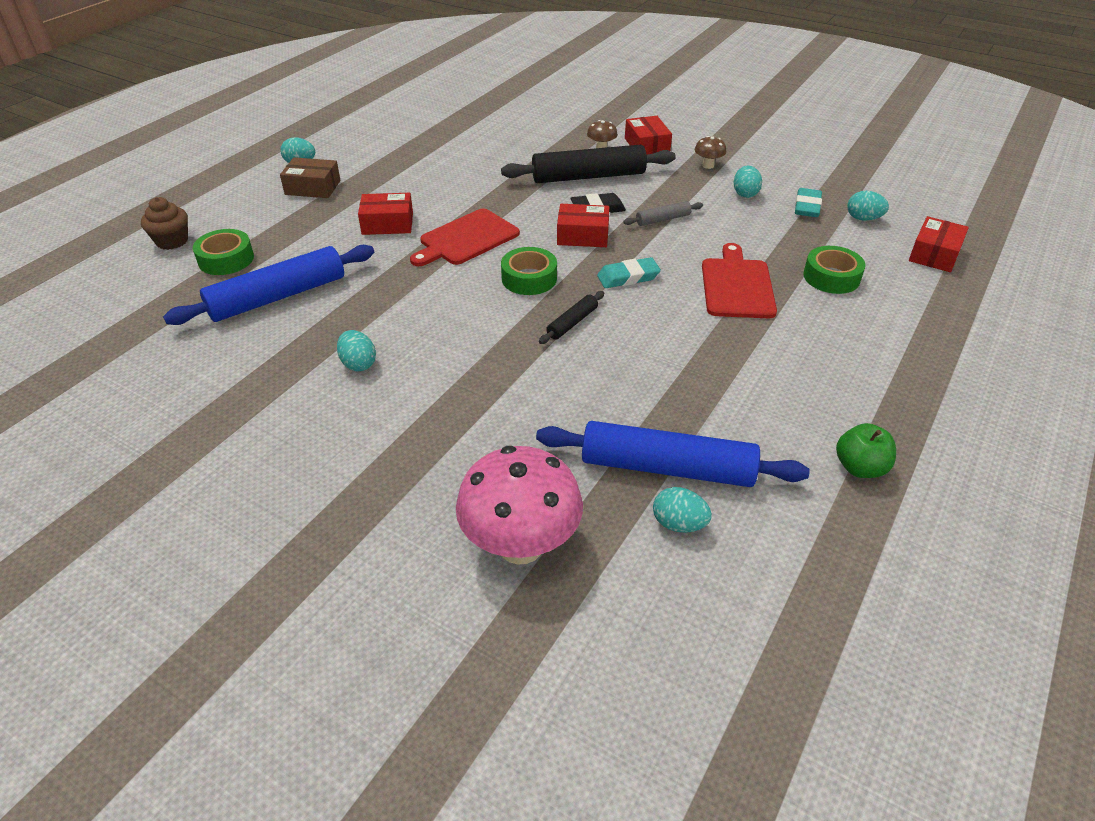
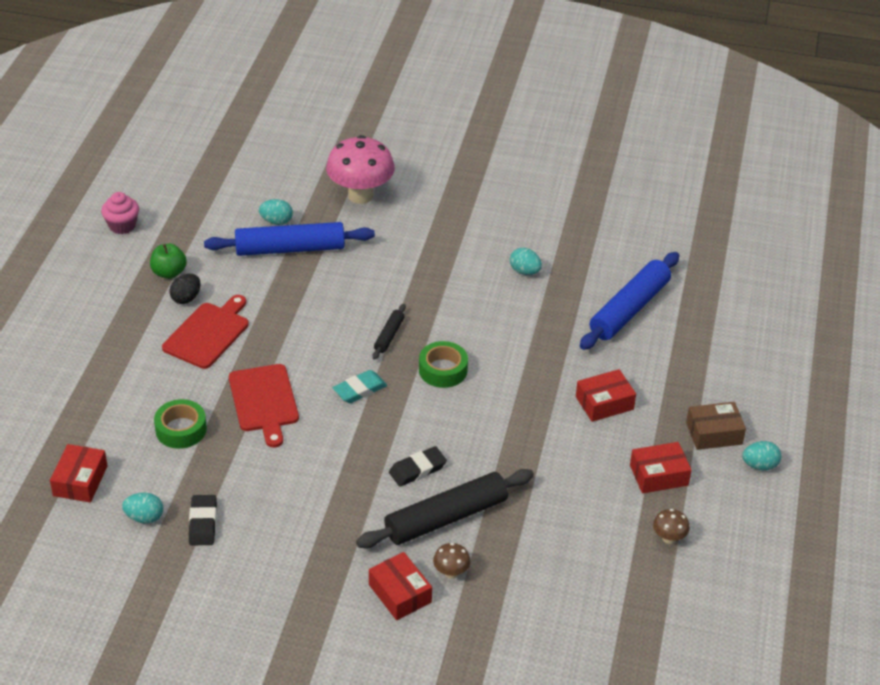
camera: 160 degrees right, 0 degrees up
brown cupcake [141,197,188,250] -> none
green tape [193,229,254,275] -> none
red cutting board [410,208,520,266] -> red cutting board moved to [162,295,249,369]
red box [557,204,609,247] -> red box moved to [630,442,692,494]
grey rolling pin [623,201,703,226] -> none
brown mushroom [695,136,726,169] -> brown mushroom moved to [653,509,690,544]
turquoise egg [733,166,762,198] -> none
turquoise eraser [795,188,822,217] -> black eraser [189,495,217,545]
none -> pink cupcake [101,192,139,234]
none -> black egg [169,274,201,304]

